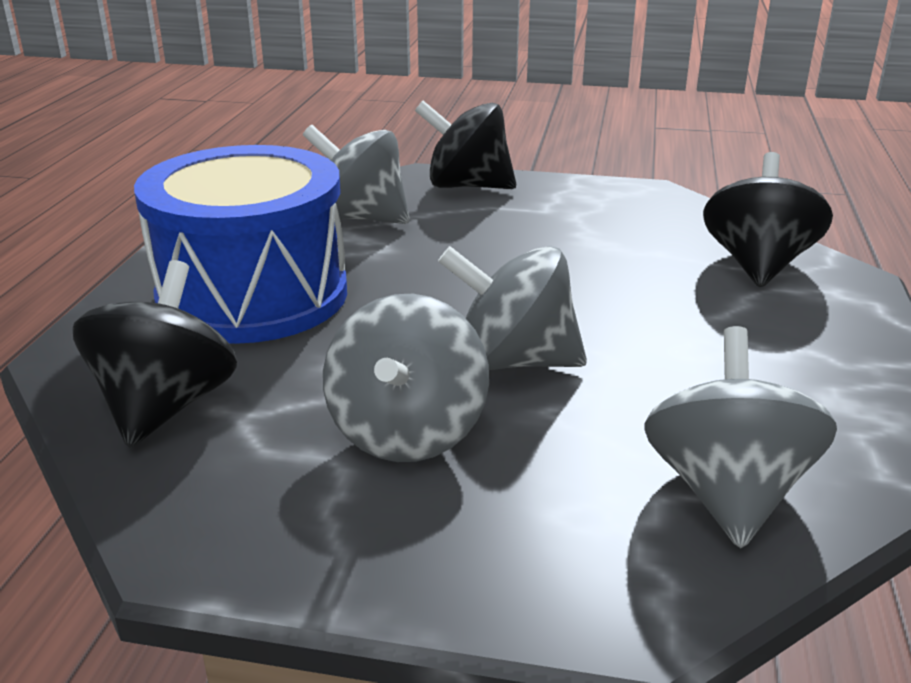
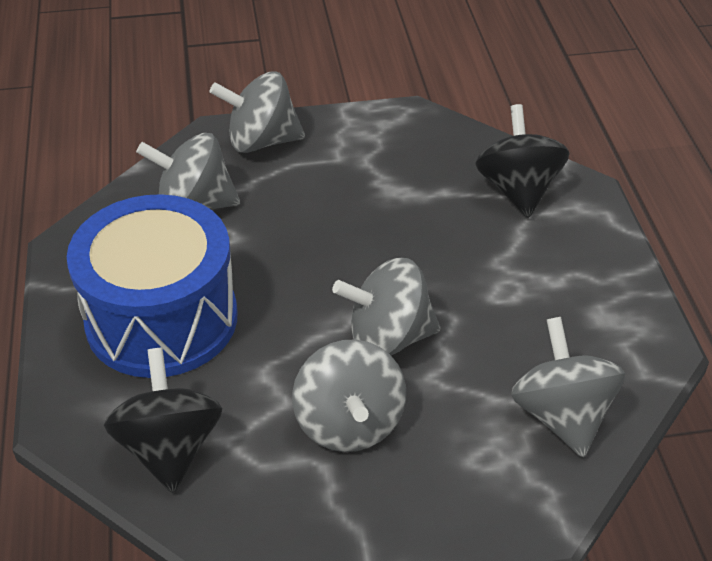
camera: 20 degrees left, 15 degrees up
black spinning top [415,101,516,189] -> grey spinning top [209,71,305,153]

